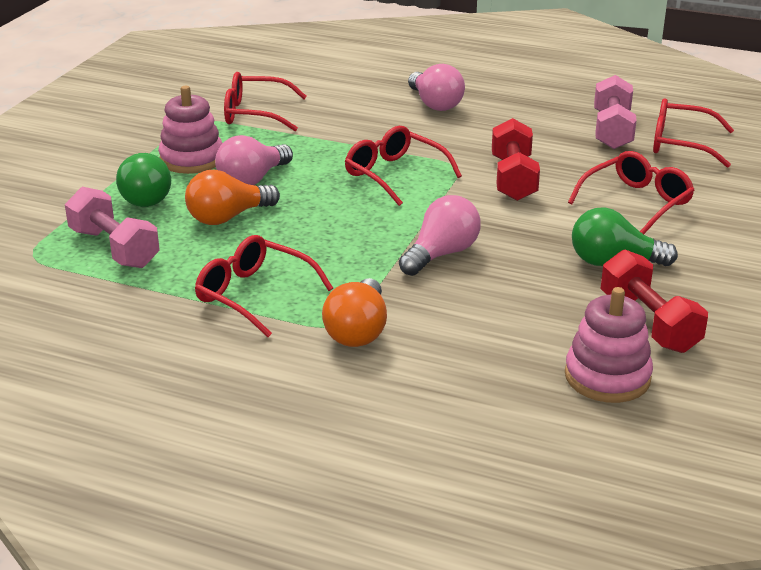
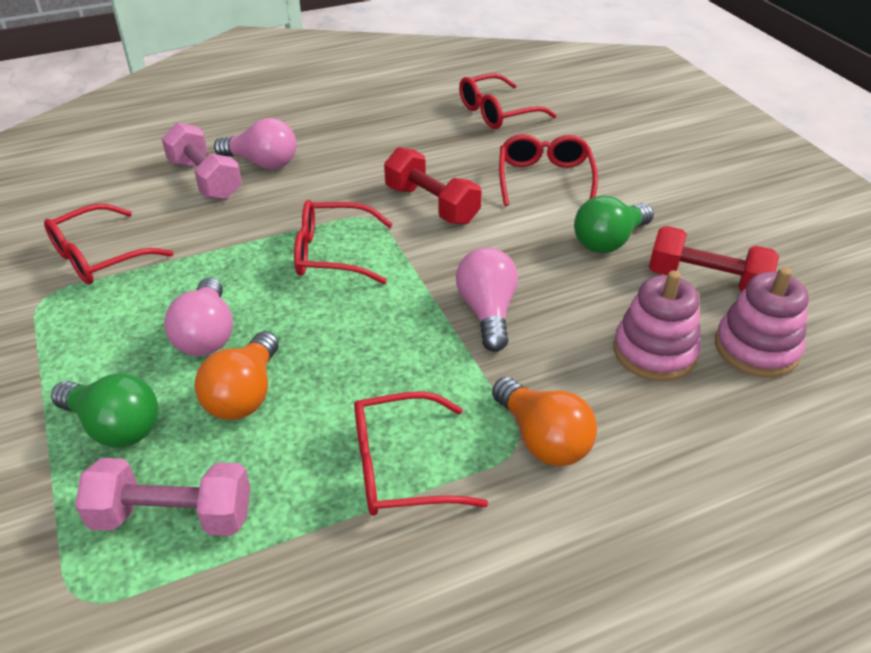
camera: 45 degrees left, 10 degrees up
pink stacking toy [158,86,222,174] -> pink stacking toy moved to [613,270,701,381]
pink dumbbell [594,75,637,149] -> pink dumbbell moved to [161,122,242,200]

